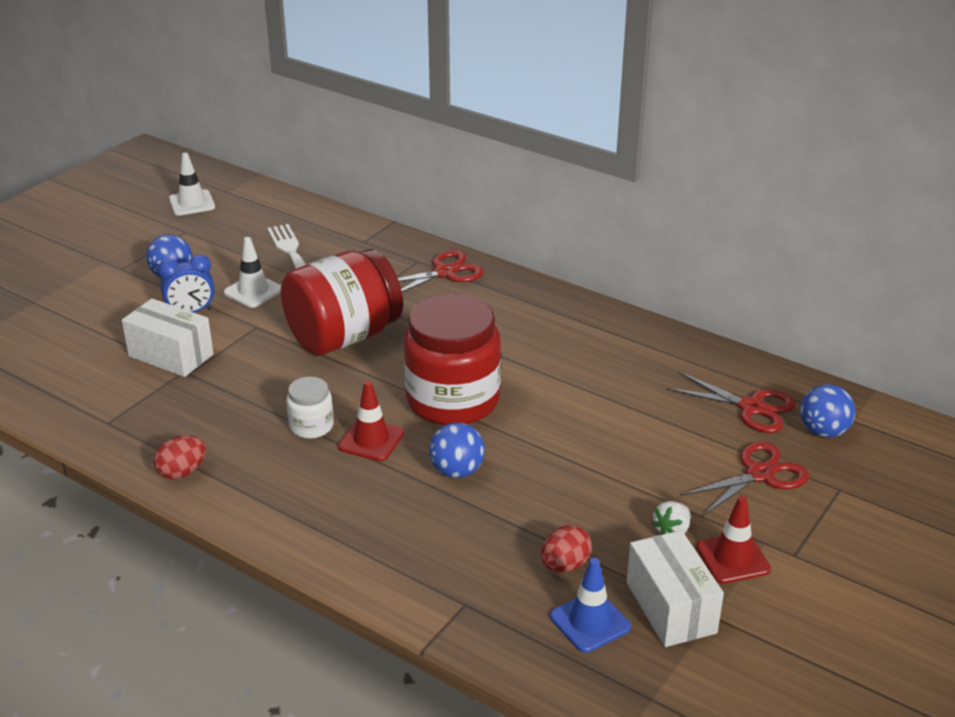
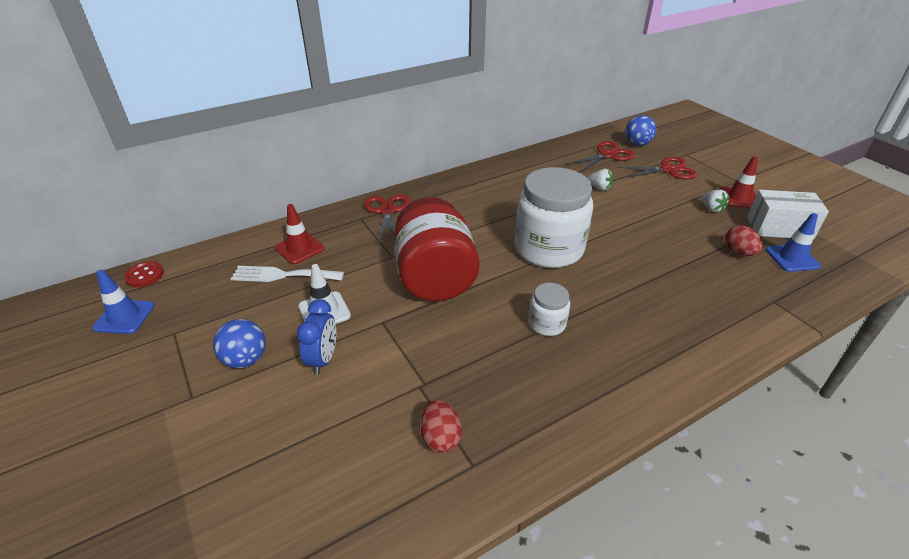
camera: 65 degrees left, 5 degrees up
white box [122,298,214,377] -> none
red egg [154,435,206,479] -> red egg moved to [420,400,462,453]
white traffic cone [169,153,215,216] -> blue traffic cone [93,270,155,334]
red traffic cone [338,381,404,461] -> red traffic cone moved to [275,204,325,264]
red jar [404,294,501,425] -> white jar [515,167,593,268]
blue ball [429,422,485,478] -> none
red scissors [680,441,809,516] -> red scissors turned 90 degrees clockwise [616,157,697,179]
none -> red button [124,261,164,287]
none -> white strawberry [588,169,613,191]

